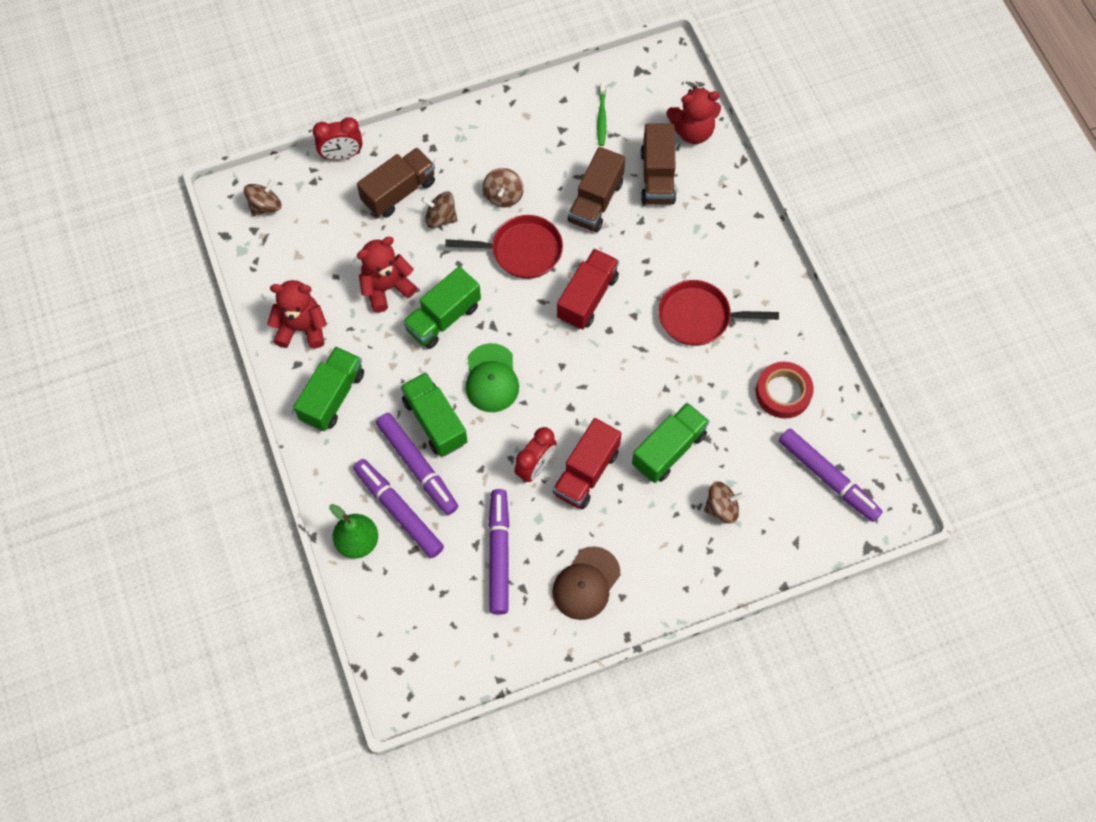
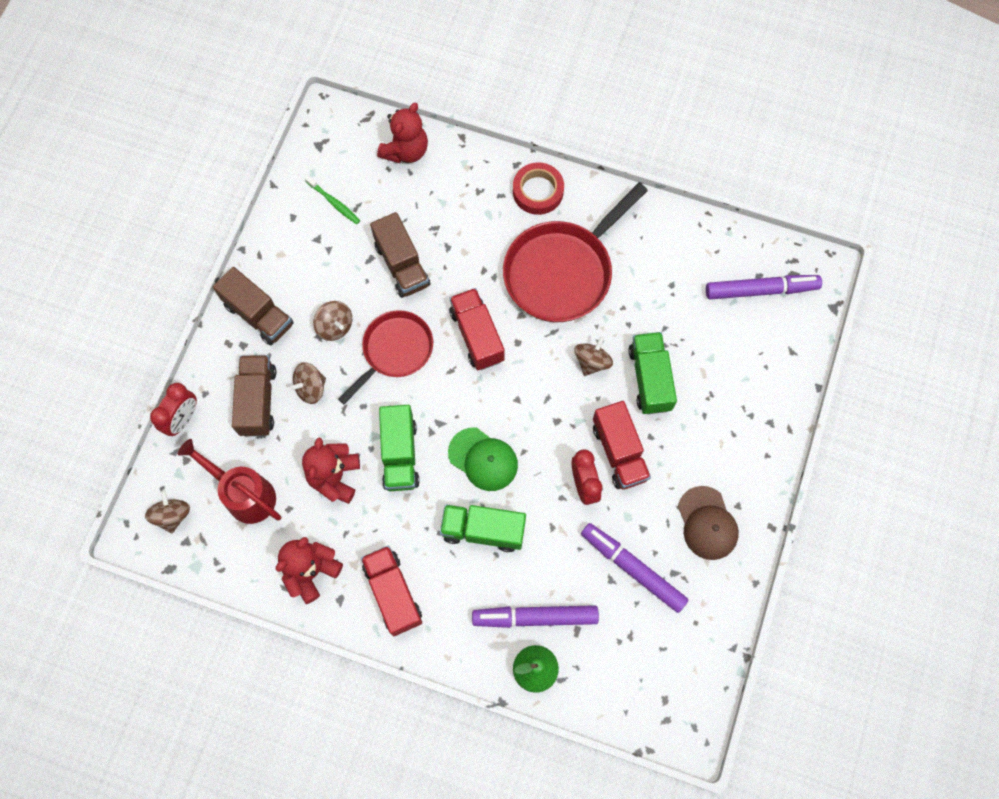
camera: 50 degrees left, 5 degrees up
green truck [294,347,364,431] -> red truck [361,545,422,636]
purple marker [376,413,458,515] -> none
brown truck [640,123,676,204] -> brown truck moved to [213,267,294,346]
red pan [659,280,779,346] -> red pan [503,183,648,322], size x1.56
brown spinning top [704,481,745,524] -> brown spinning top moved to [574,336,613,376]
red tape [756,362,814,418] -> red tape moved to [513,162,564,215]
none -> red watering can [177,439,281,524]

